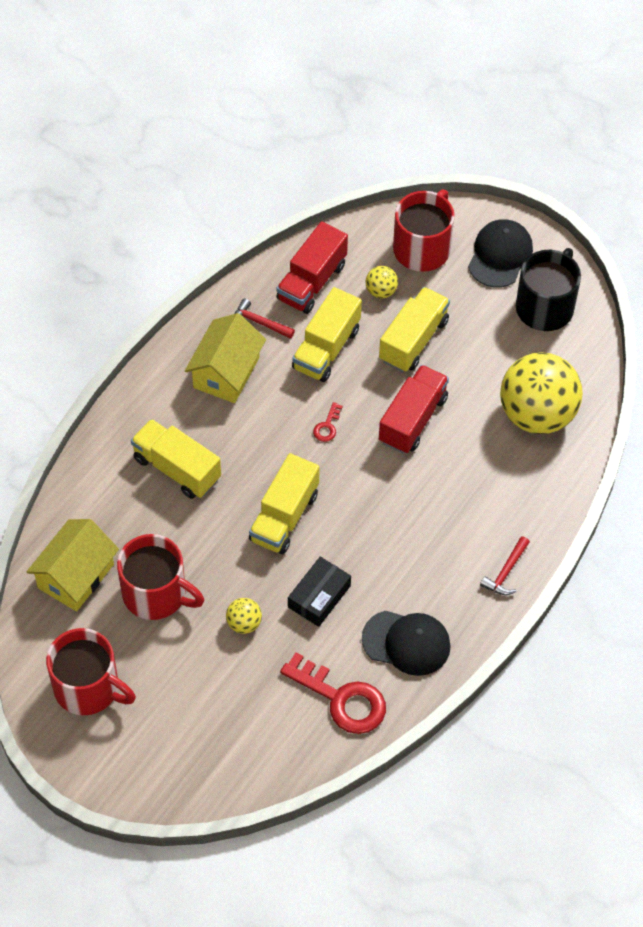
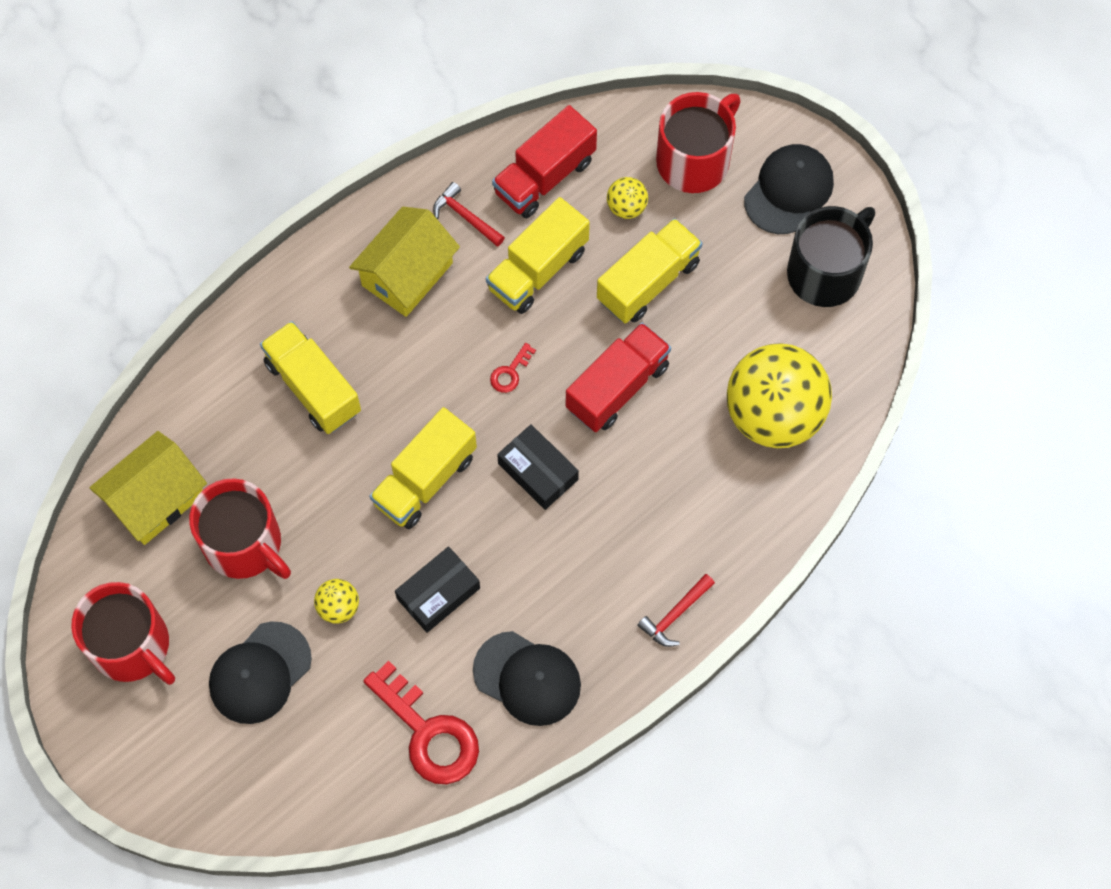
camera: 15 degrees right, 10 degrees up
none -> black cap [209,622,312,724]
none -> black box [497,424,579,510]

